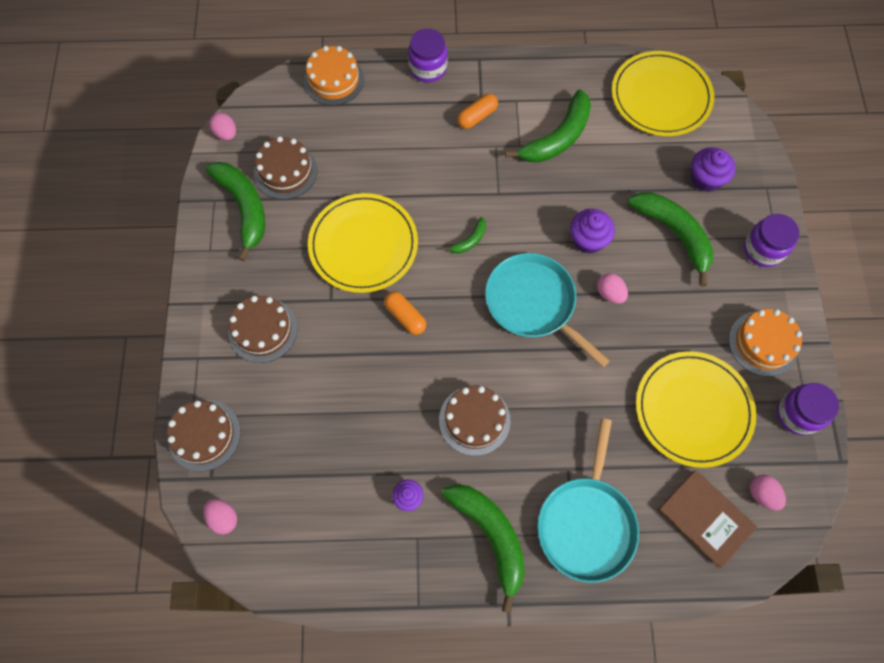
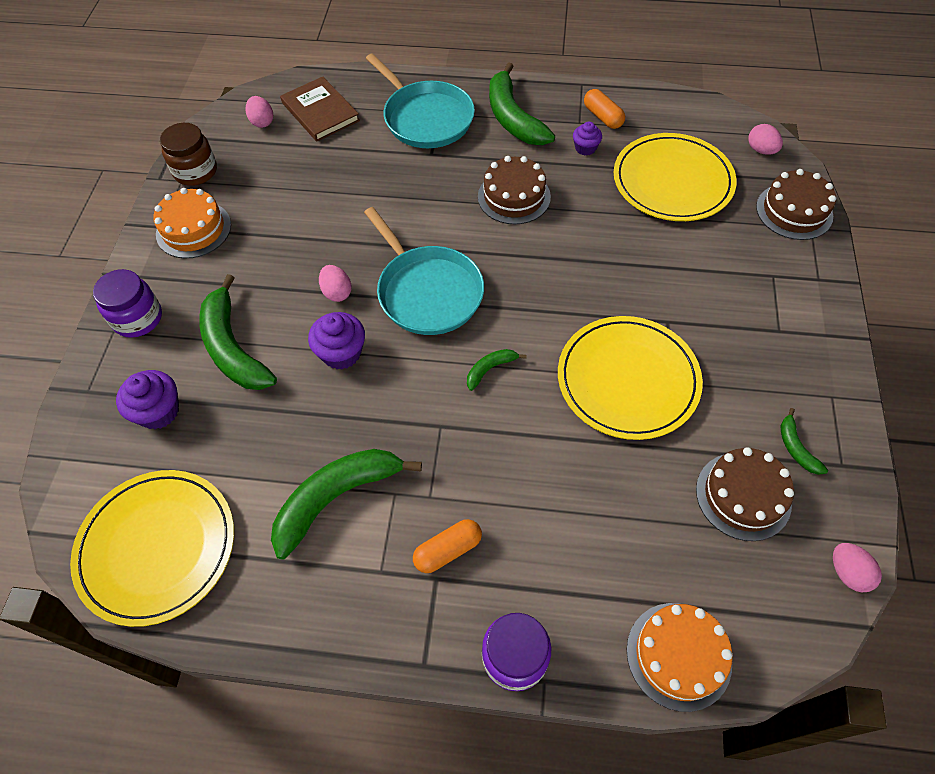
camera: 170 degrees left, 10 degrees down
green banana [205,162,265,261] -> green banana [781,408,828,475], size x0.46
brown cake [229,296,298,363] -> none
orange capsule [384,292,426,335] -> orange capsule moved to [584,89,625,129]
turquoise pan [537,418,639,583] -> turquoise pan turned 120 degrees clockwise [366,53,475,148]
yellow plate [636,351,756,468] -> yellow plate moved to [614,133,737,221]
purple jar [777,383,839,435] -> brown jar [160,123,217,186]

